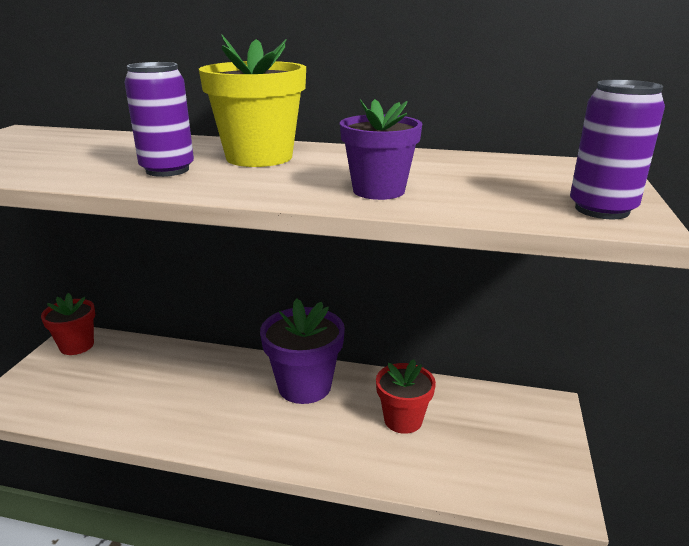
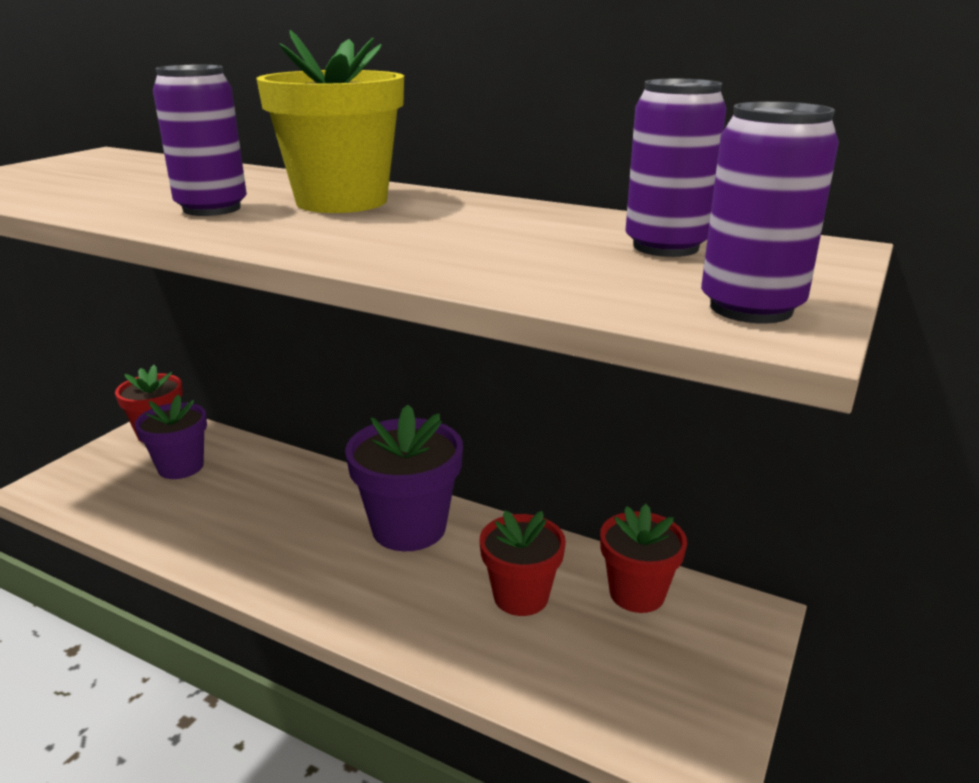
camera: 15 degrees right, 0 degrees up
purple flower pot [340,99,422,200] -> purple flower pot moved to [135,395,207,479]
none -> red flower pot [600,504,687,613]
none -> purple can [625,79,727,257]

